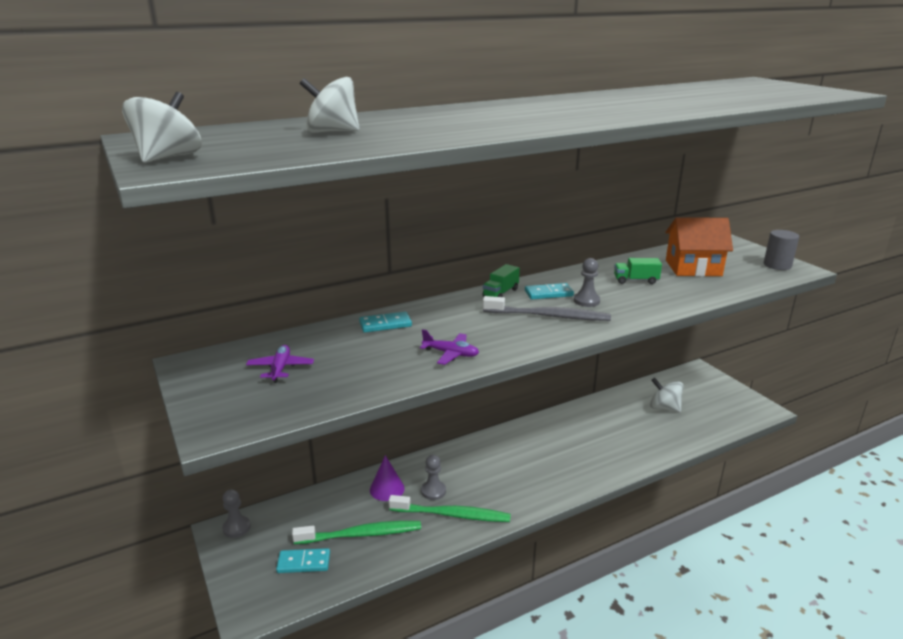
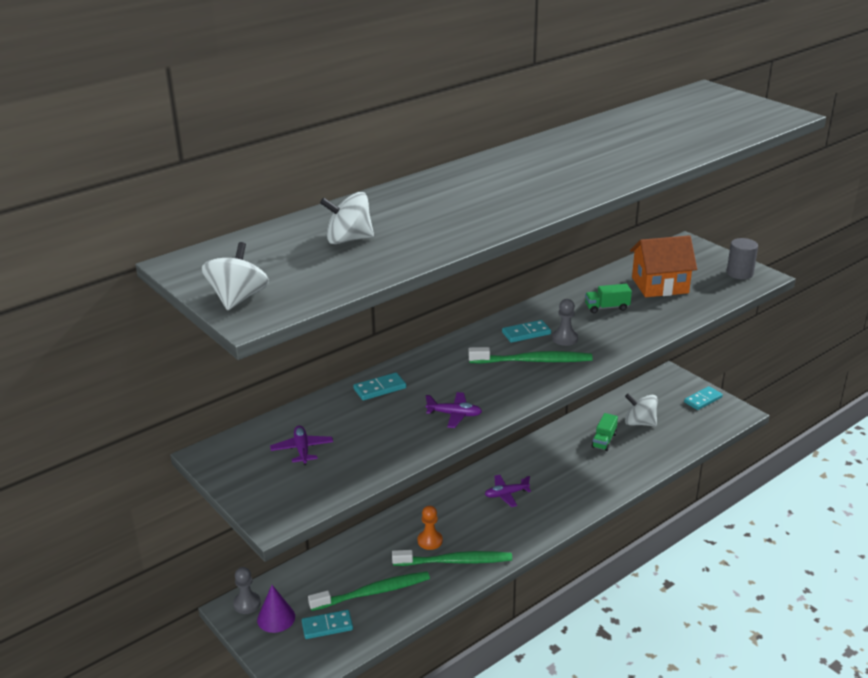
camera: 10 degrees left, 5 degrees up
purple cone [370,455,405,501] -> purple cone moved to [257,585,295,633]
grey pawn [421,455,446,500] -> orange pawn [418,506,443,550]
green truck [482,264,520,297] -> green truck moved to [592,413,618,451]
grey toothbrush [483,296,611,321] -> green toothbrush [469,347,593,364]
none -> purple plane [485,475,531,507]
none -> turquoise domino [684,386,723,410]

